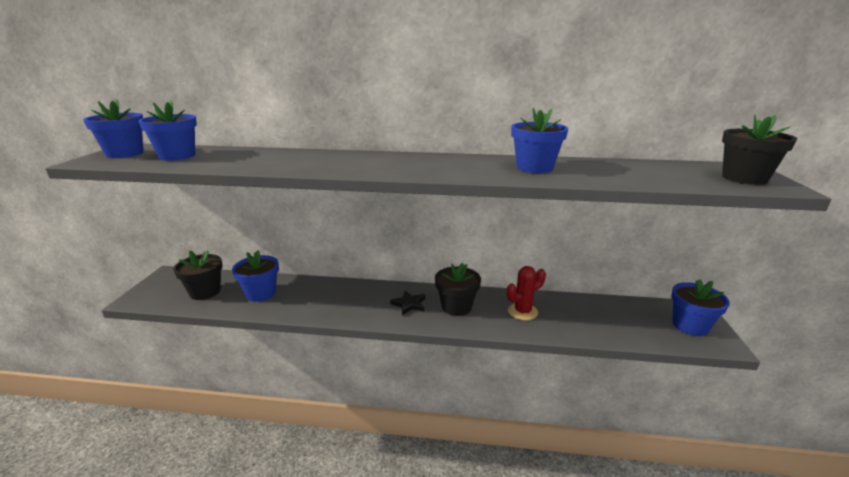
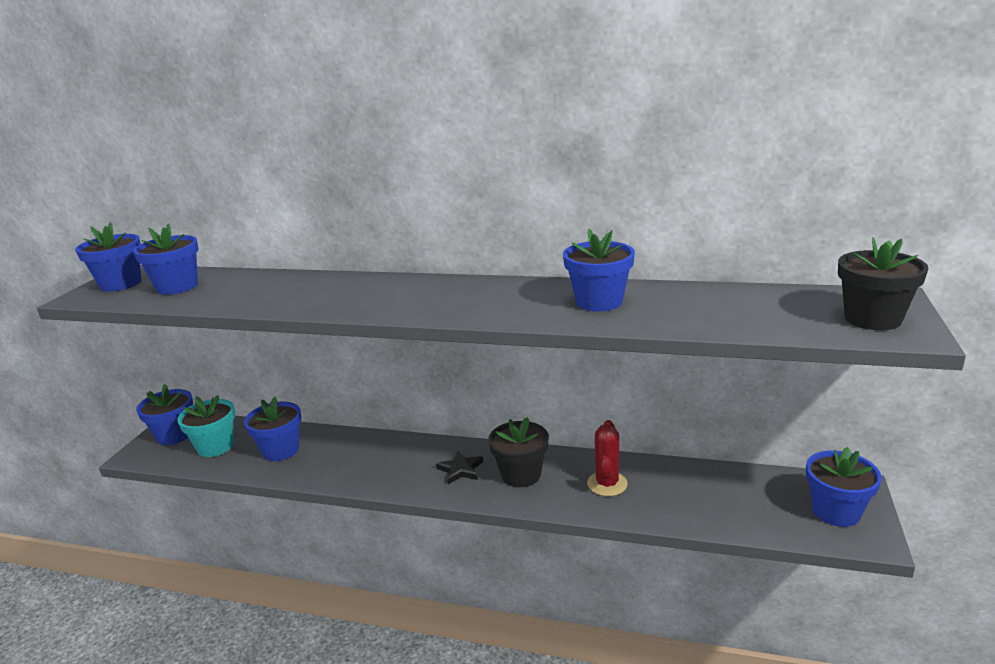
camera: 10 degrees right, 0 degrees up
black flower pot [173,250,222,300] -> turquoise flower pot [177,395,235,457]
red cactus [507,266,546,321] -> red cactus turned 60 degrees counterclockwise [587,420,628,496]
none -> blue flower pot [136,384,193,445]

